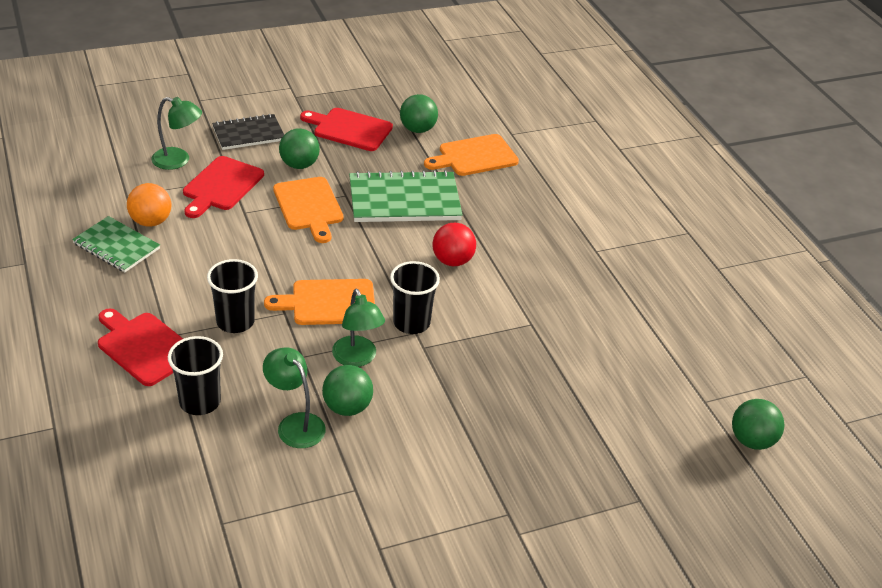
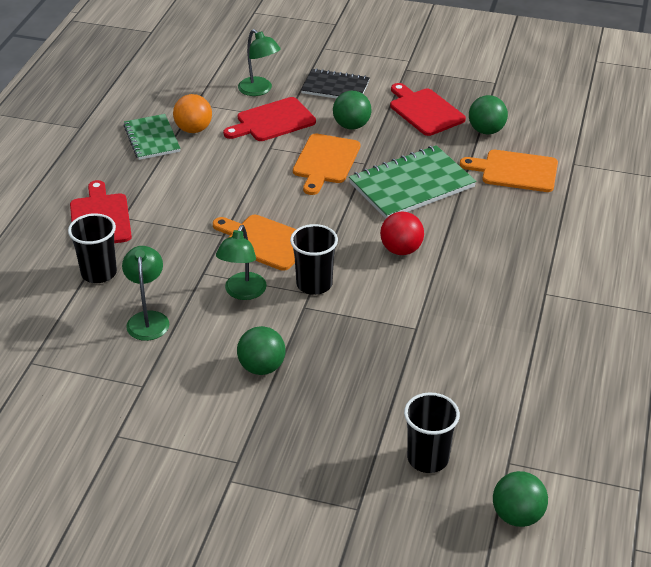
camera: 40 degrees right, 0 degrees up
black cup [207,259,258,333] -> black cup moved to [404,392,460,473]
green ball [322,365,373,416] -> green ball moved to [237,326,286,375]
green notebook [349,170,463,222] -> green notebook turned 60 degrees counterclockwise [349,145,476,218]

